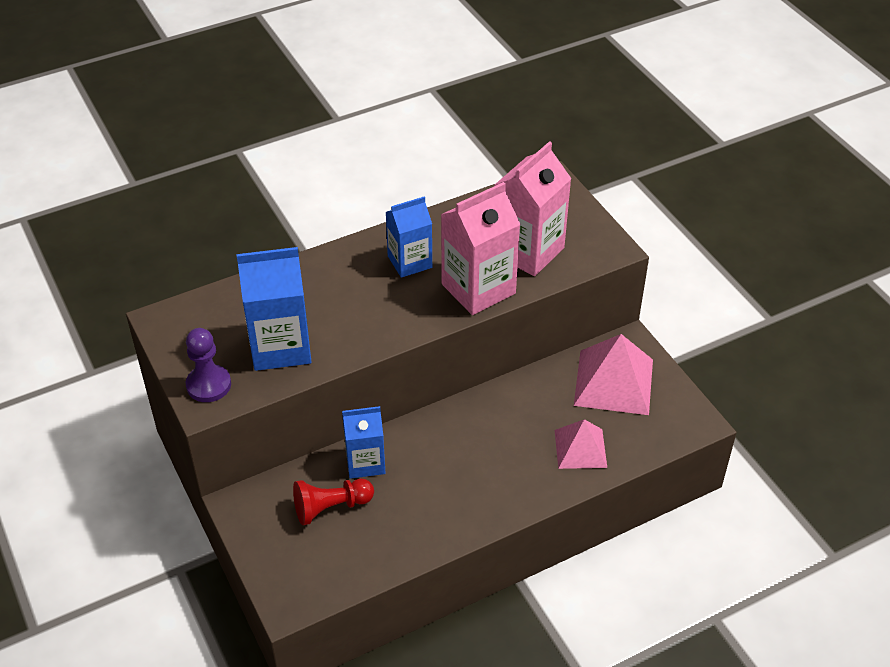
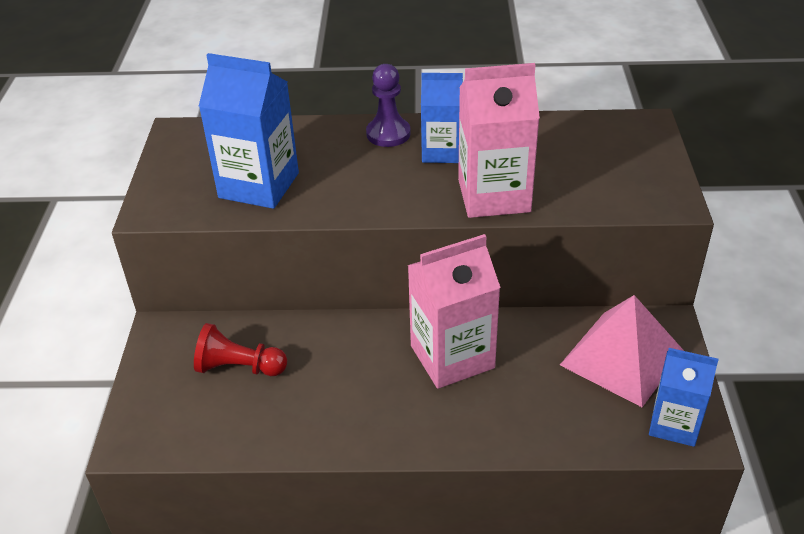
camera: 30 degrees right, 5 degrees down
purple pawn [186,328,231,402] -> purple pawn moved to [366,64,411,147]
blue carton [342,406,385,479] -> blue carton moved to [649,348,718,447]
pink carton [495,141,572,276] -> pink carton moved to [408,234,501,389]
pink pyramid [555,419,607,469] -> none

